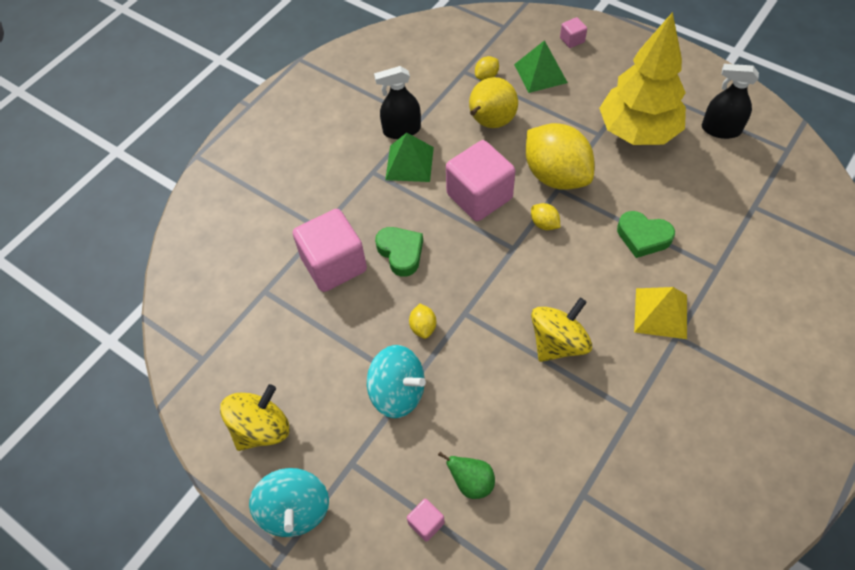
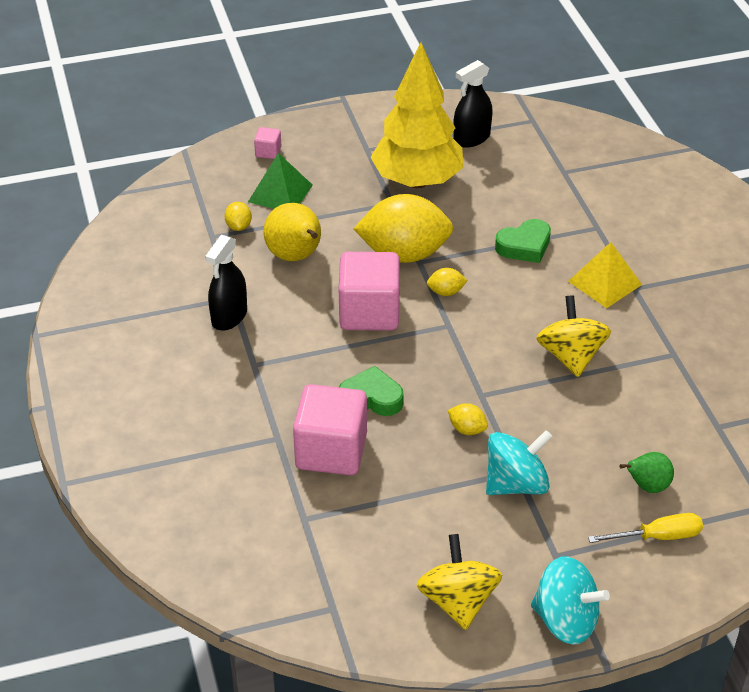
camera: 55 degrees left, 15 degrees down
green pyramid [385,133,434,182] -> none
pink cube [407,499,445,542] -> yellow screwdriver [588,513,703,543]

